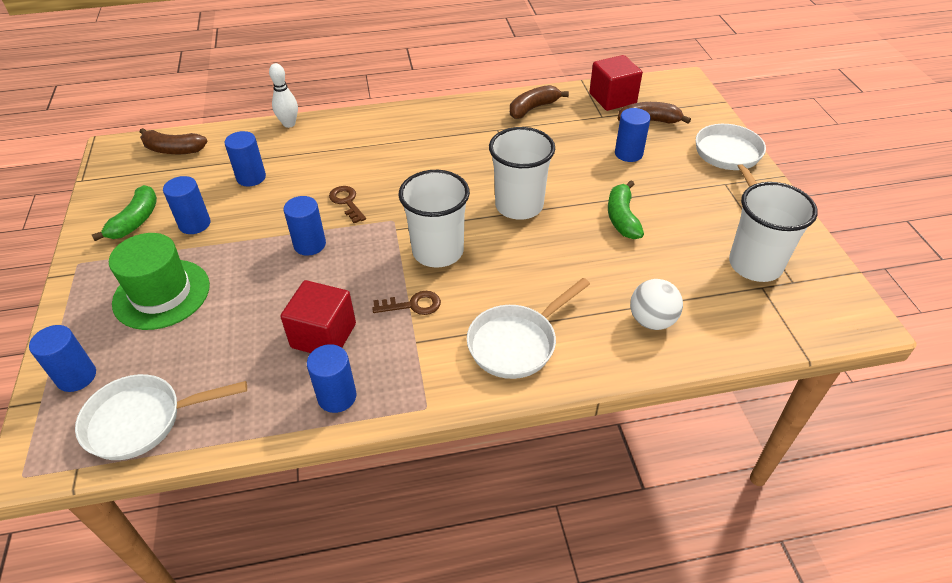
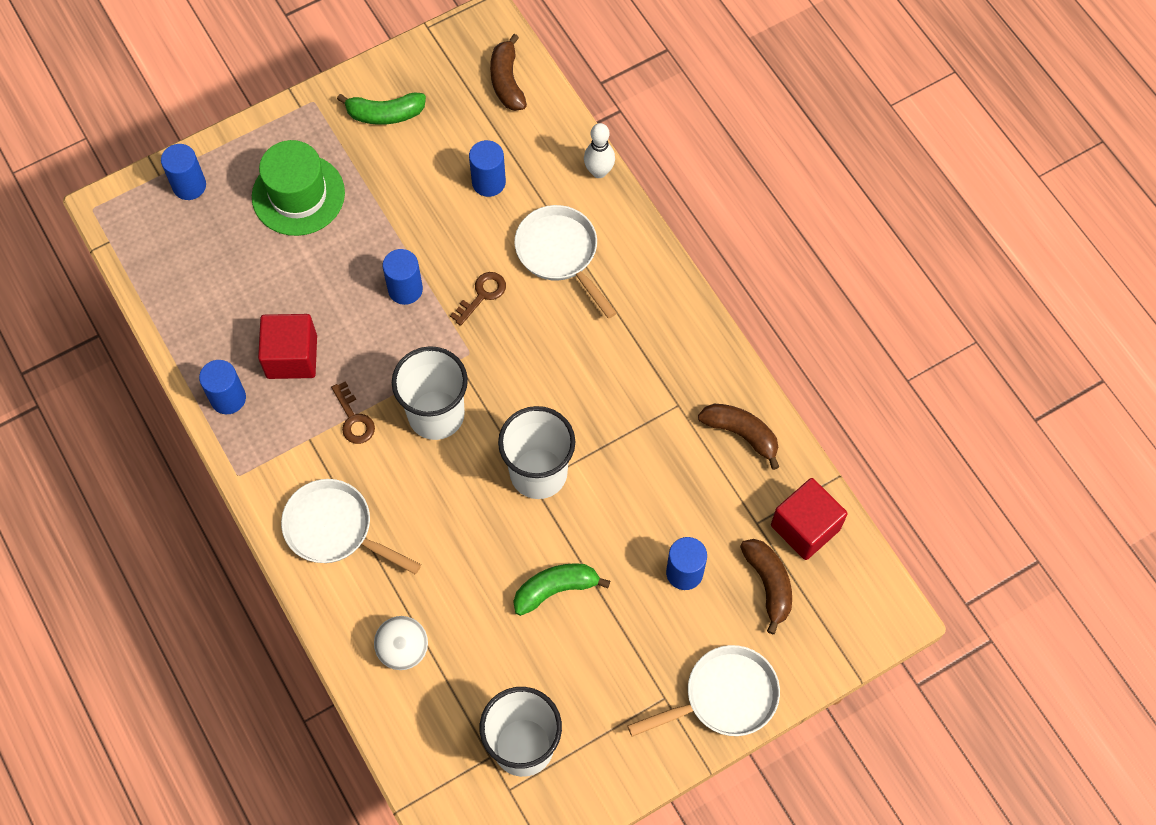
camera: 70 degrees right, 20 degrees up
white pan [75,374,247,460] -> white pan moved to [514,205,617,319]
blue cylinder [163,176,210,234] -> none

